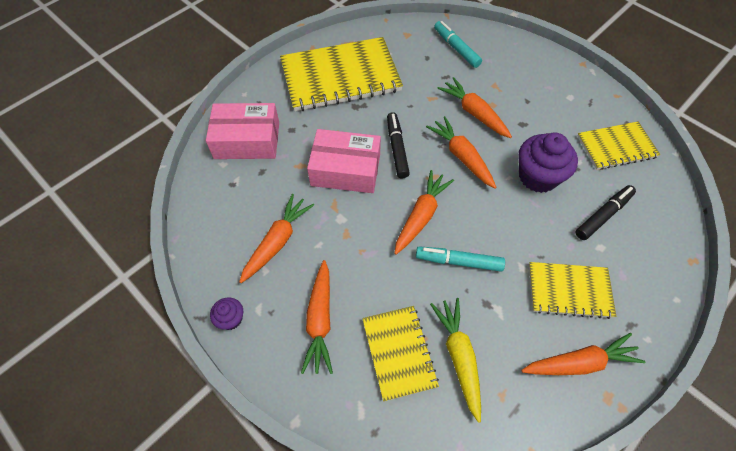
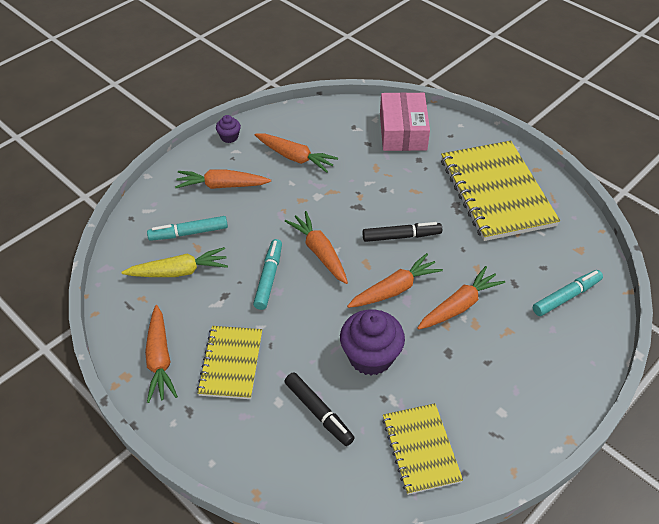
camera: 90 degrees right, 10 degrees down
pink box [307,129,381,193] -> none
yellow notebook [362,306,439,401] -> turquoise marker [147,216,228,241]
orange carrot [394,170,454,255] -> orange carrot turned 150 degrees counterclockwise [285,211,348,284]

